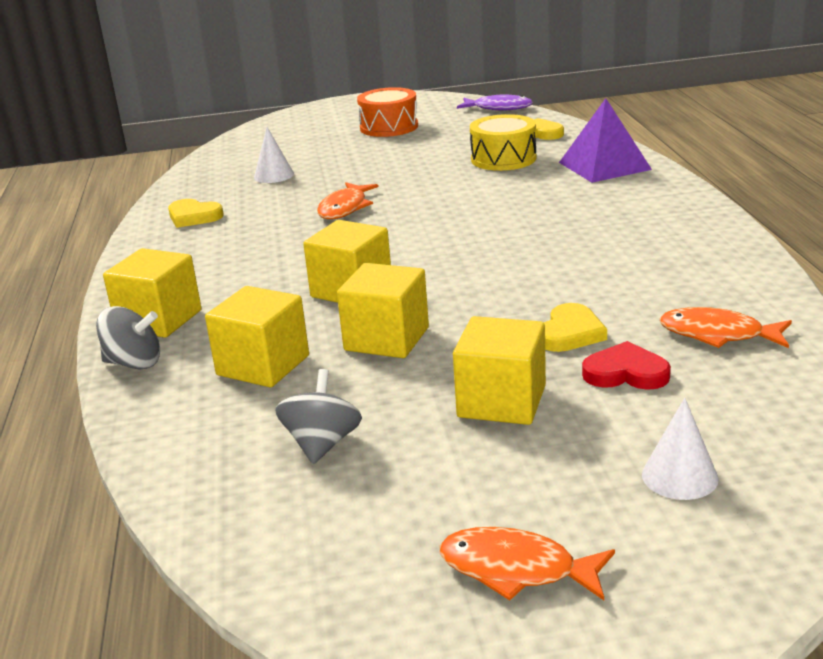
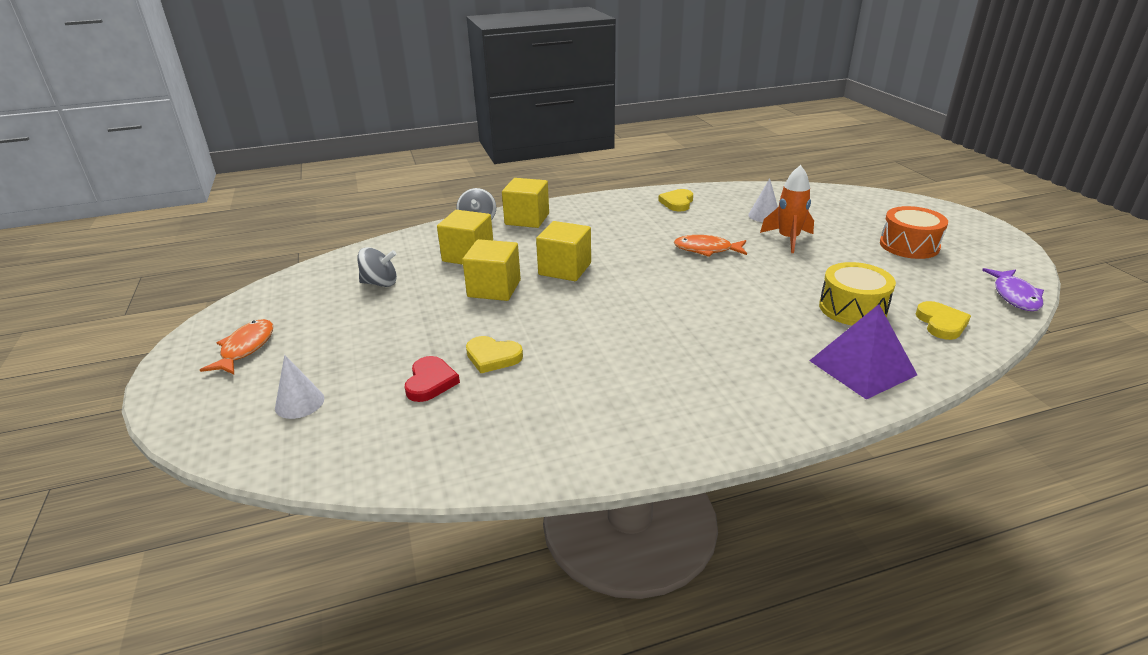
camera: 80 degrees right, 5 degrees up
yellow cube [453,316,546,425] -> none
orange fish [660,307,792,348] -> none
none -> orange rocket [760,165,814,253]

